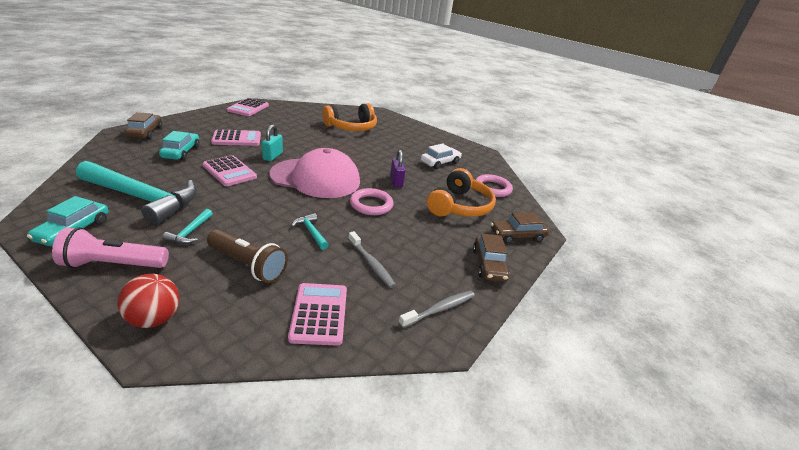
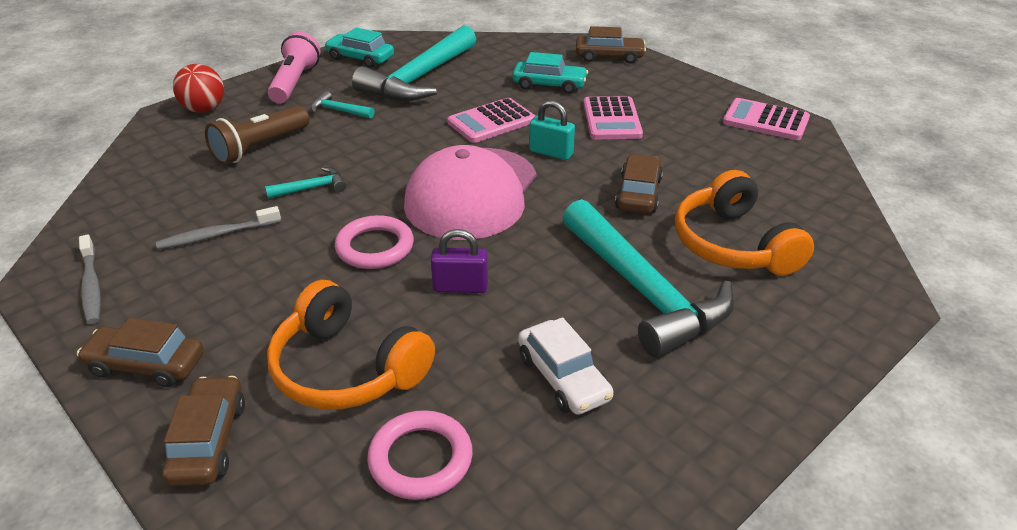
camera: 105 degrees right, 5 degrees up
pink calculator [288,283,347,346] -> none
none -> turquoise hammer [563,199,734,357]
none -> brown car [615,154,663,213]

